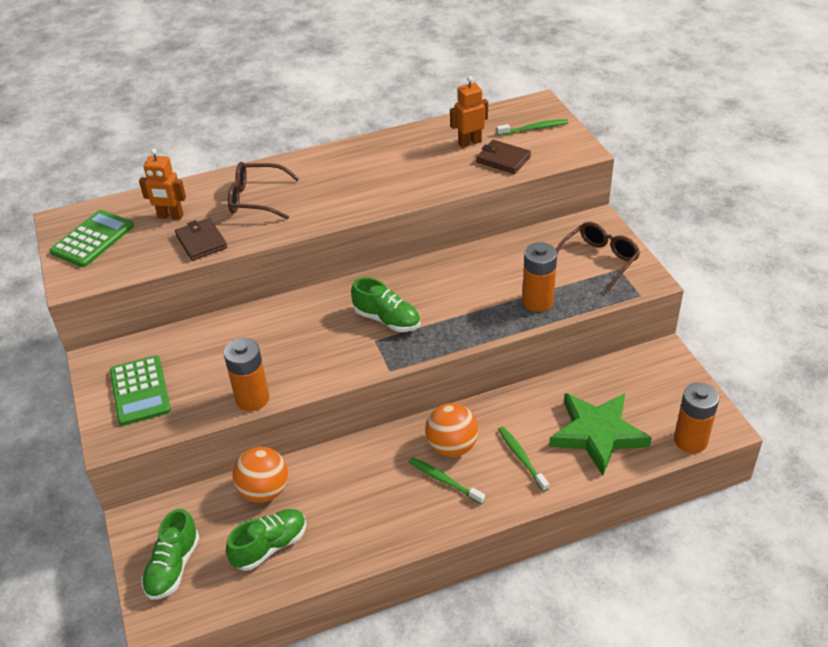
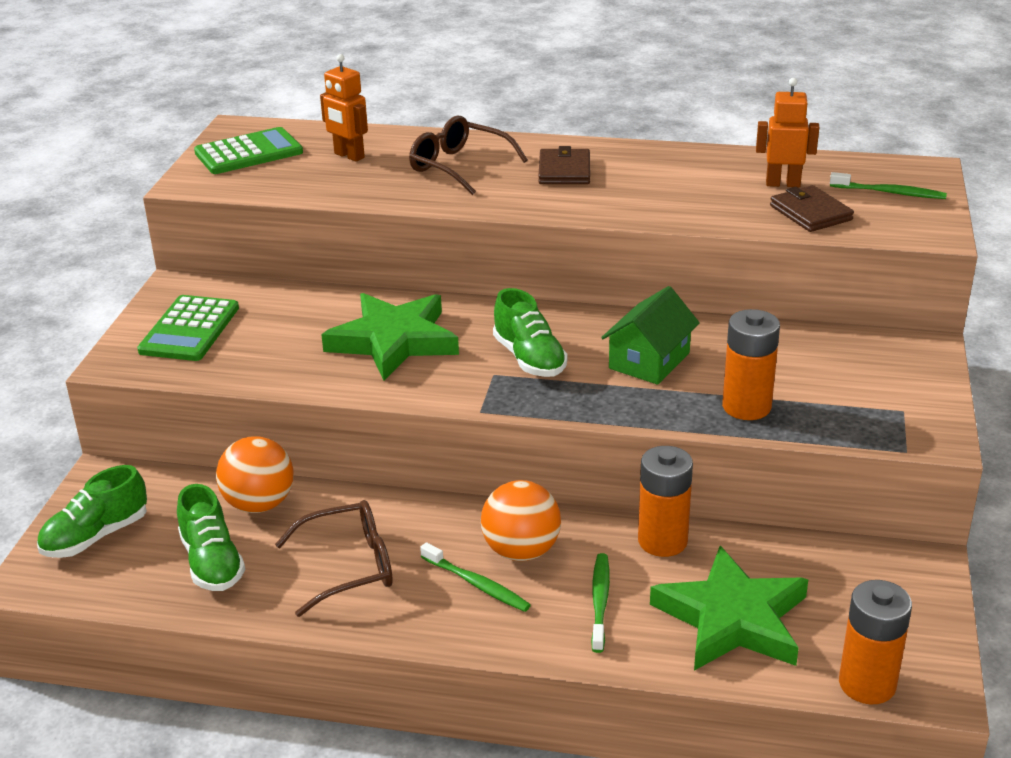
camera: 30 degrees right, 10 degrees down
brown wallet [175,218,227,261] -> brown wallet moved to [538,146,590,184]
orange battery [224,338,269,411] -> orange battery moved to [638,446,693,557]
green shoe [226,509,306,571] -> green shoe turned 75 degrees clockwise [177,484,245,591]
green toothbrush [409,457,485,504] -> green toothbrush turned 150 degrees clockwise [420,542,531,612]
brown glasses [556,222,640,294] -> brown glasses moved to [275,500,393,617]
none -> green star [321,293,459,381]
none -> green house [601,286,700,385]

